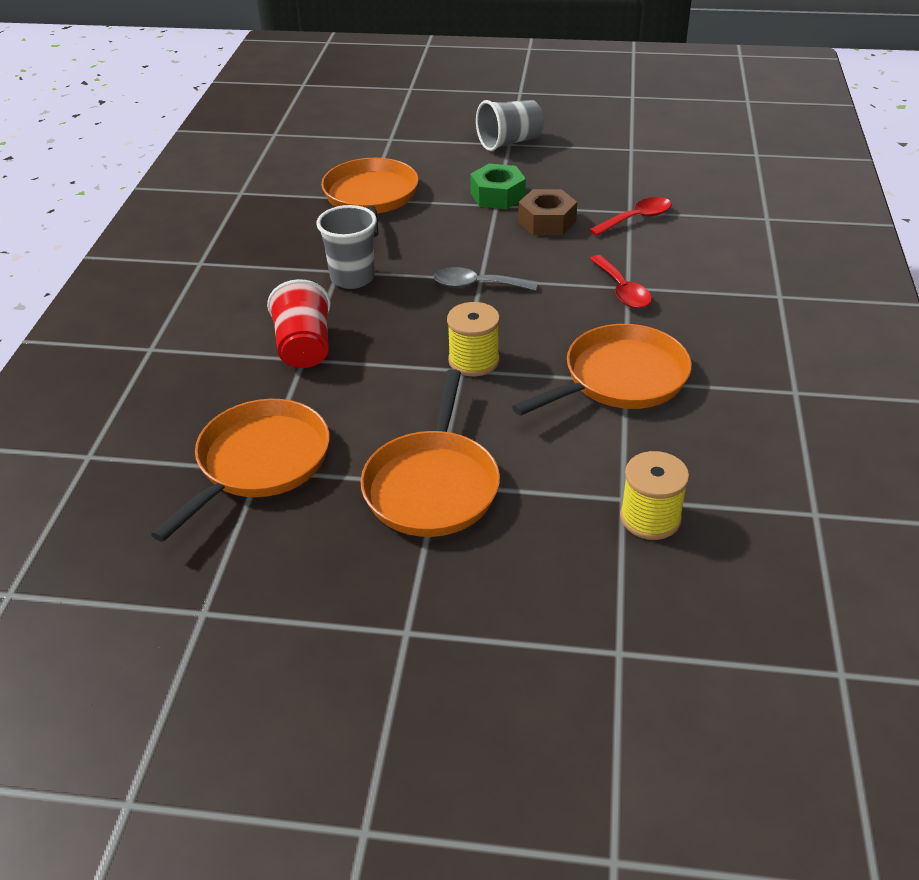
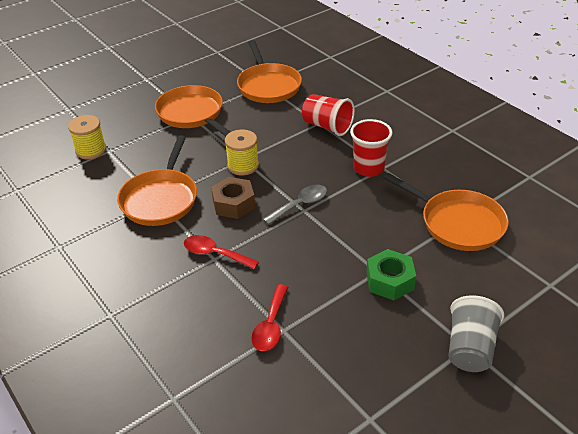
camera: 135 degrees right, 0 degrees up
grey cup [316,205,377,289] -> red cup [350,119,393,177]
brown nut [518,189,577,235] -> brown nut moved to [211,177,255,219]

